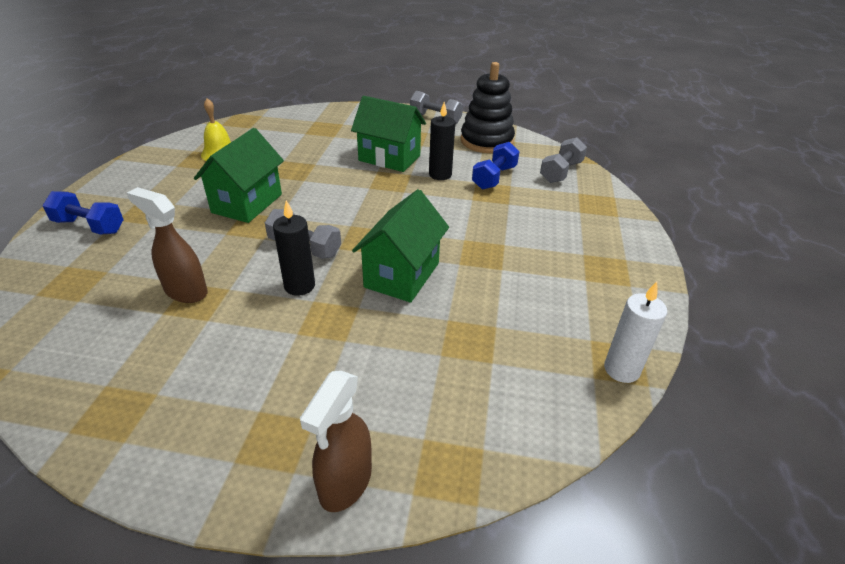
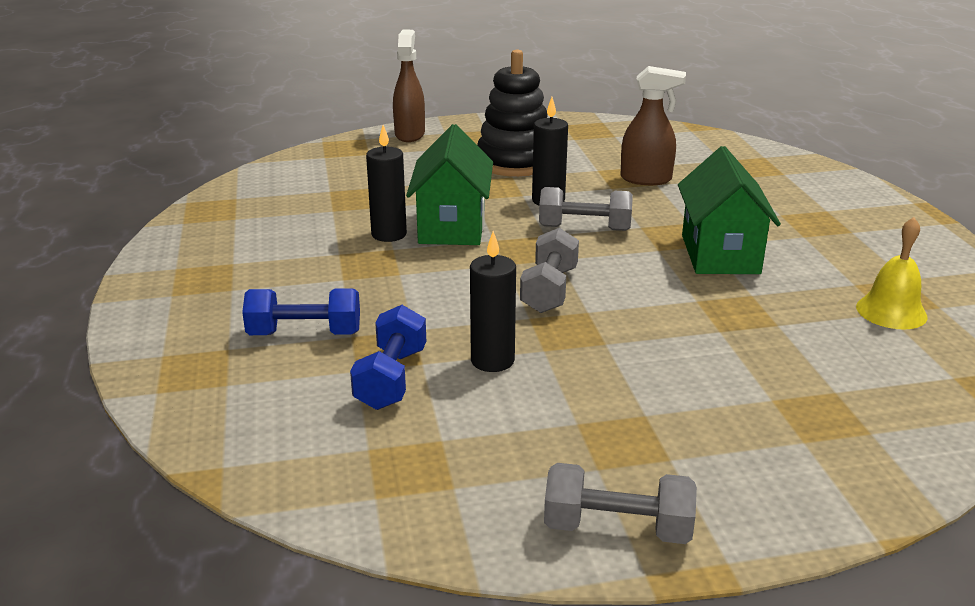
camera: 160 degrees right, 10 degrees down
blue dumbbell [43,191,124,235] -> blue dumbbell moved to [242,288,360,335]
green house [351,96,426,172] -> none
black stacking toy [460,62,515,153] -> black stacking toy moved to [477,50,547,177]
grey dumbbell [540,137,587,183] -> grey dumbbell moved to [520,228,579,313]
white candle [604,282,667,383] -> none
none -> black candle [366,125,407,242]

